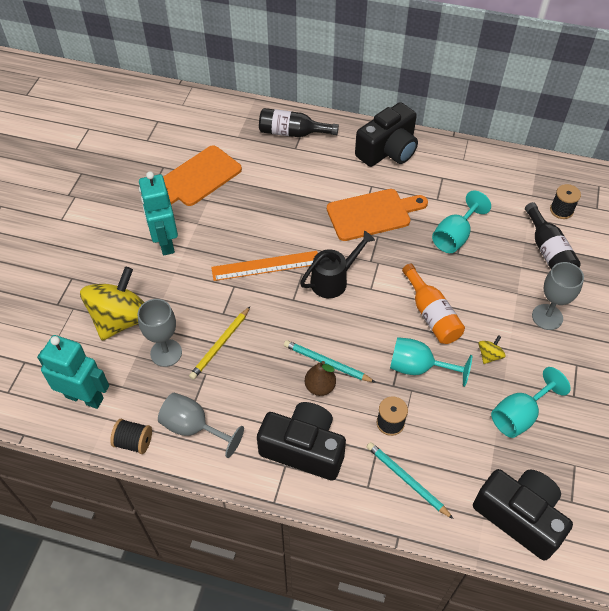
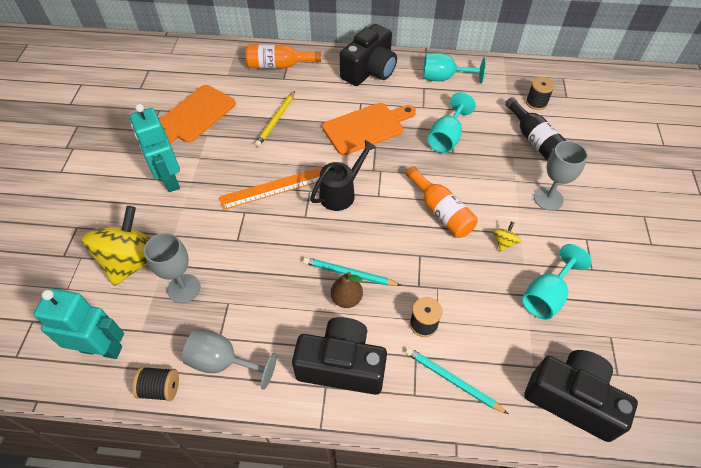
camera: 10 degrees left, 0 degrees up
yellow pencil [189,307,250,380] -> yellow pencil moved to [255,91,295,147]
black bottle [259,108,339,137] -> orange bottle [246,44,321,69]
turquoise goblet [390,337,472,387] -> turquoise goblet moved to [423,53,486,84]

